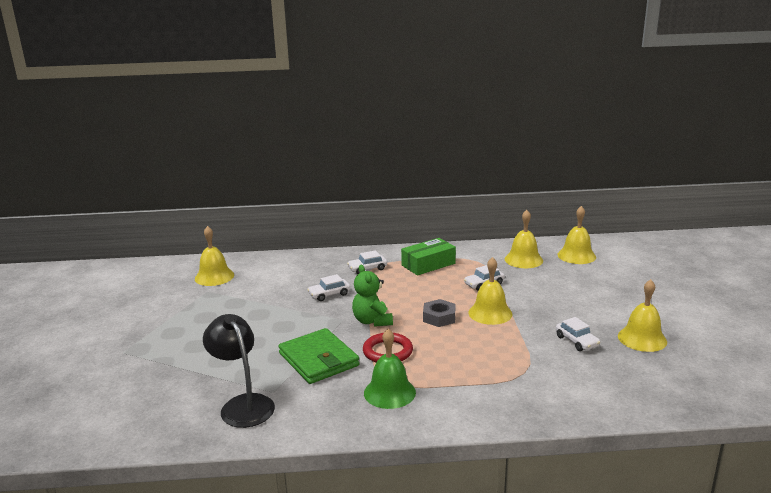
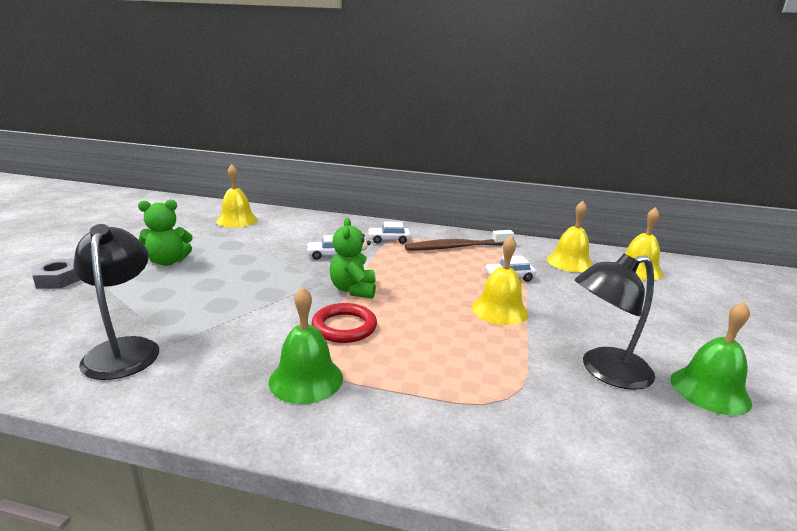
camera: 15 degrees right, 0 degrees up
green wallet [278,328,360,384] -> none
green box [401,238,456,276] -> brown toothbrush [405,230,514,251]
grey nut [423,299,455,327] -> grey nut moved to [31,259,80,289]
white car [556,317,600,351] -> black lamp [575,254,655,390]
yellow bell [618,279,667,352] -> green bell [670,302,752,415]
none -> green teddy bear [138,200,193,266]

